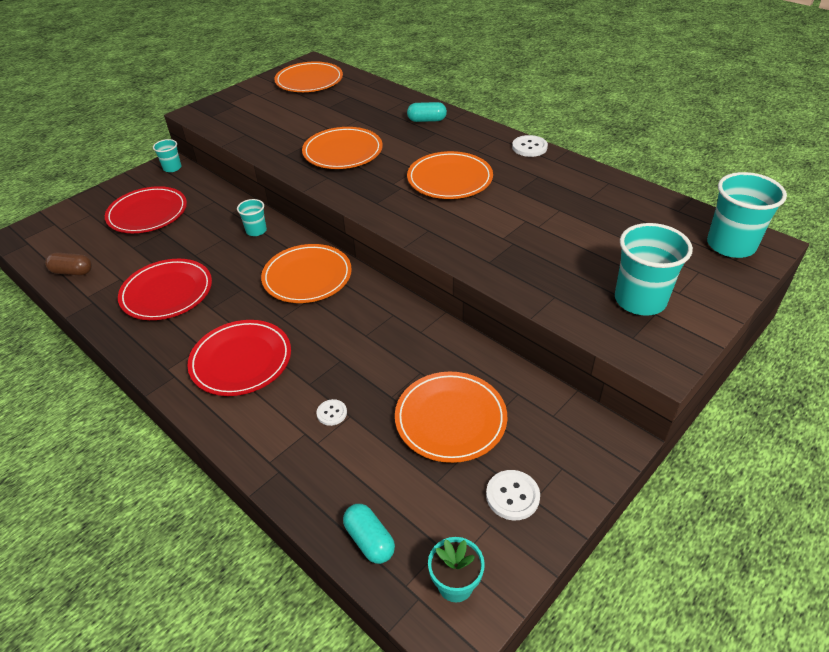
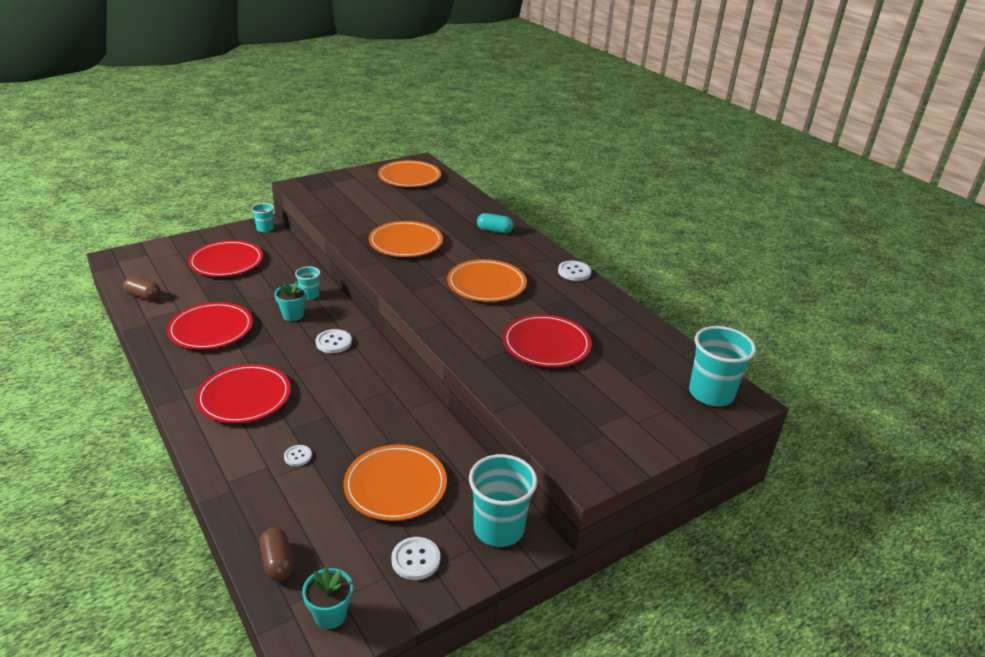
camera: 10 degrees right, 10 degrees down
orange plate [261,244,352,303] -> white button [316,329,352,353]
turquoise capsule [343,504,395,564] -> brown capsule [260,527,294,581]
turquoise cup [615,223,693,316] -> turquoise cup moved to [469,454,537,547]
none -> turquoise flower pot [274,281,307,321]
none -> red plate [503,314,592,367]

